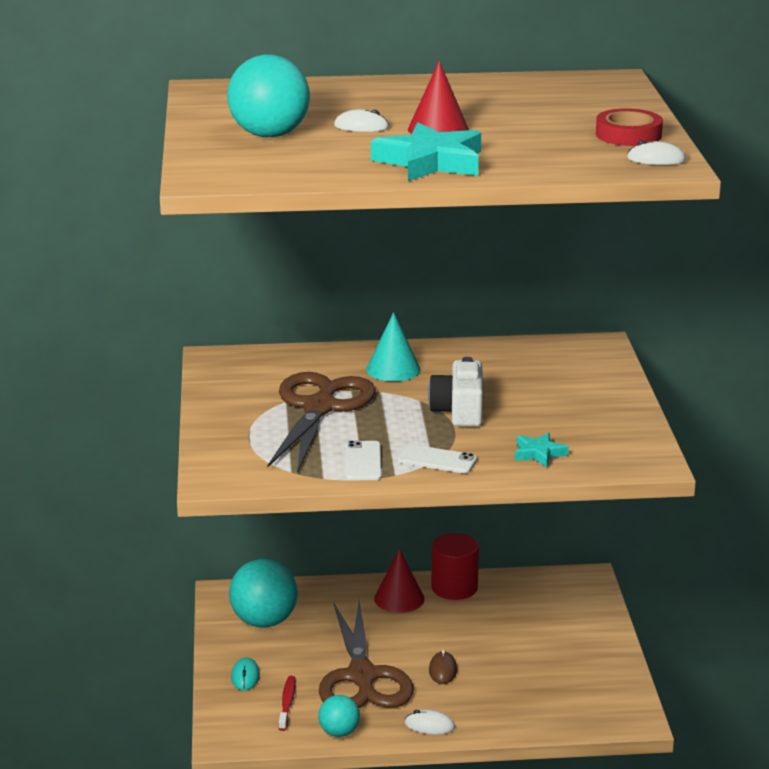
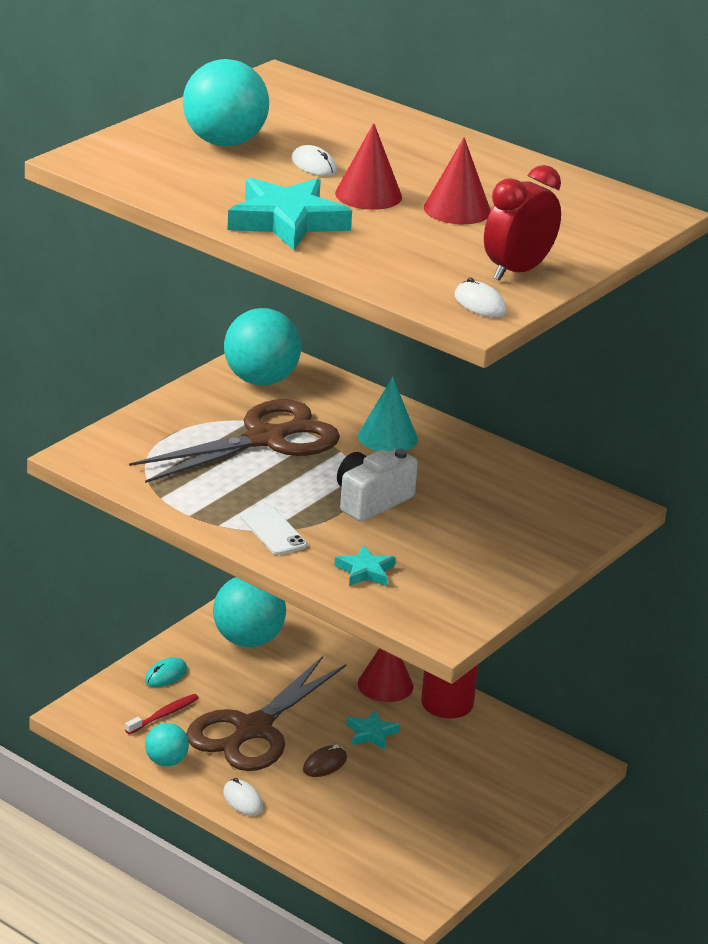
camera: 40 degrees right, 5 degrees up
white phone [346,440,382,480] -> none
red tape [596,108,663,146] -> red clock [484,165,561,281]
none -> turquoise ball [224,308,301,385]
none -> turquoise star [346,710,400,750]
none -> red cone [424,137,491,224]

